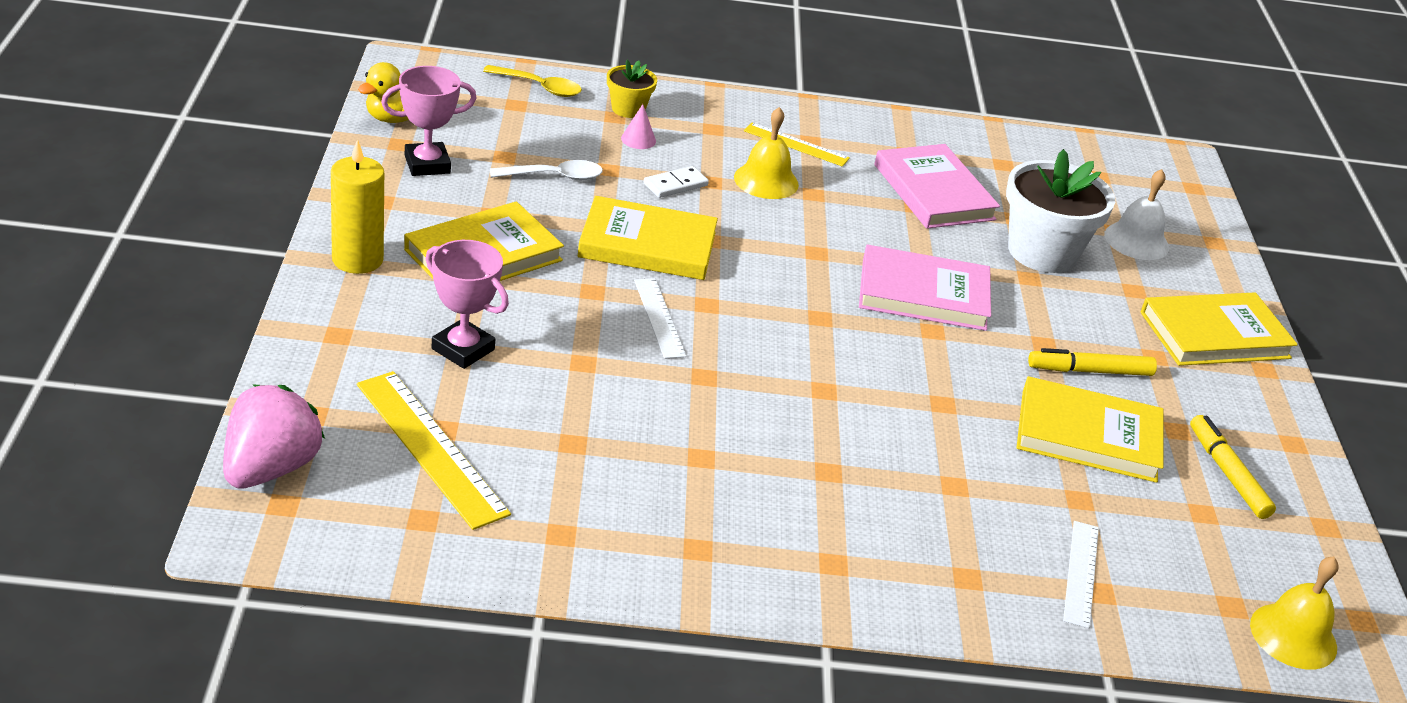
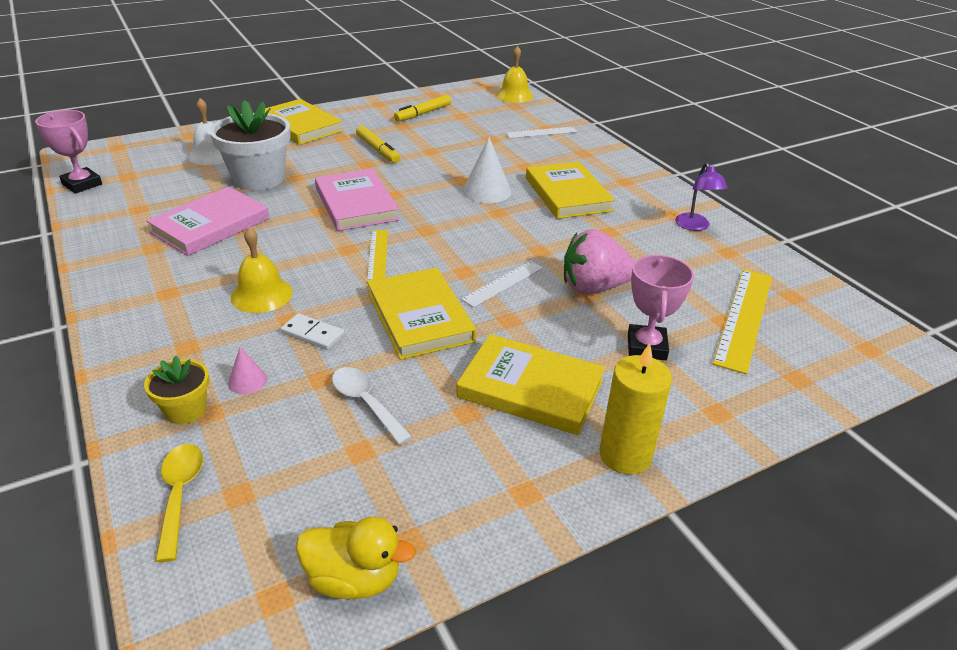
camera: 115 degrees left, 0 degrees up
pink strawberry [223,384,325,489] -> pink strawberry moved to [564,229,635,294]
pink trophy [381,66,477,176] -> pink trophy moved to [35,110,102,193]
yellow ruler [744,122,850,167] -> yellow ruler moved to [367,230,388,281]
yellow book [1017,376,1163,483] -> yellow book moved to [526,161,615,219]
none -> white cone [462,137,511,203]
none -> purple lamp [675,163,728,231]

